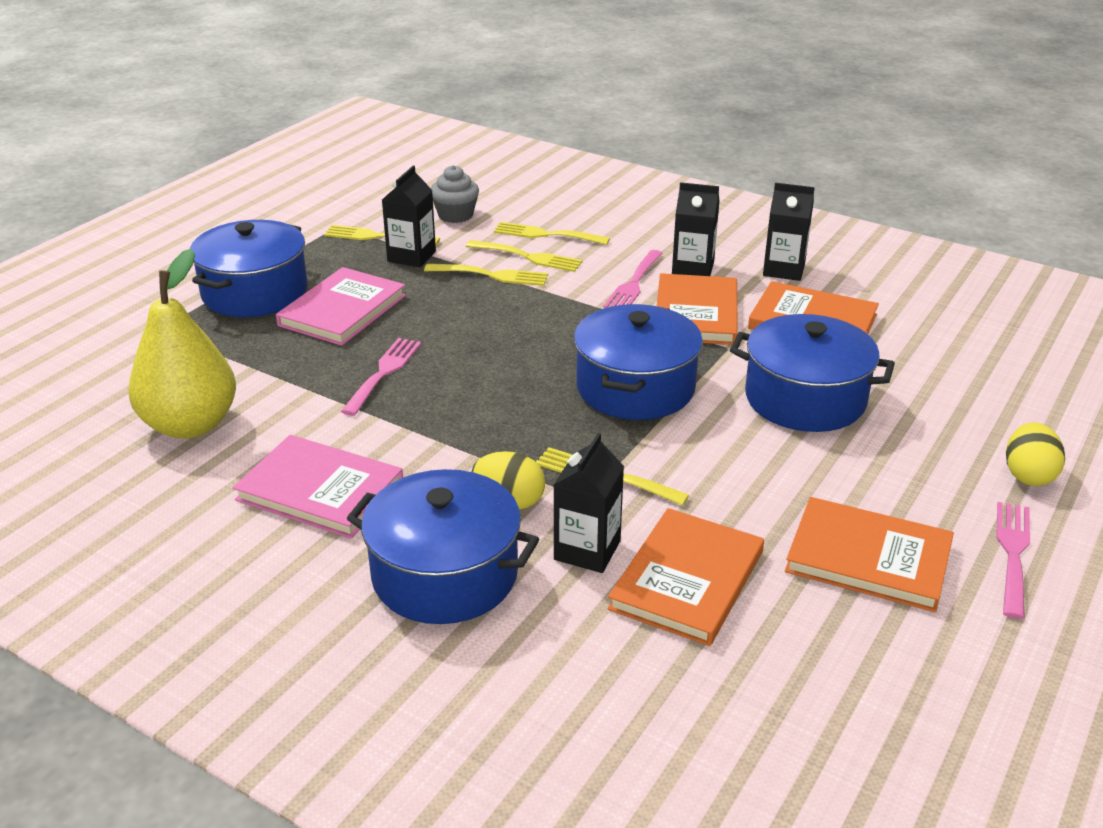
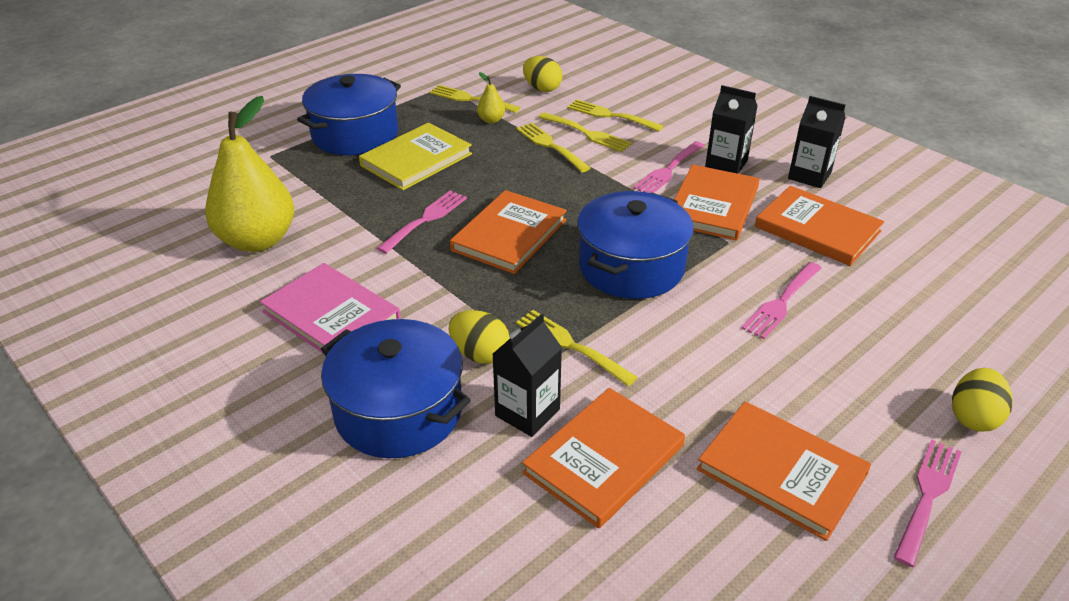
camera: 15 degrees right, 5 degrees up
pink book [276,267,406,346] -> yellow book [359,123,472,190]
black carton [382,166,436,267] -> yellow pear [477,72,505,124]
yellow fork [424,264,548,286] -> yellow fork turned 150 degrees counterclockwise [516,123,590,172]
grey cupcake [431,165,479,223] -> yellow egg [523,56,562,92]
blue pot [730,314,895,432] -> pink fork [741,262,822,339]
none -> orange book [450,190,567,274]

